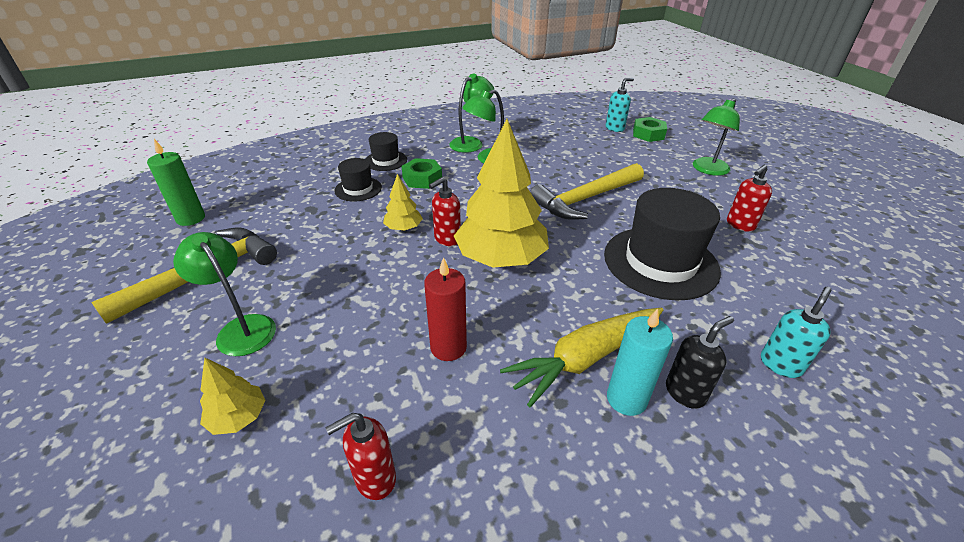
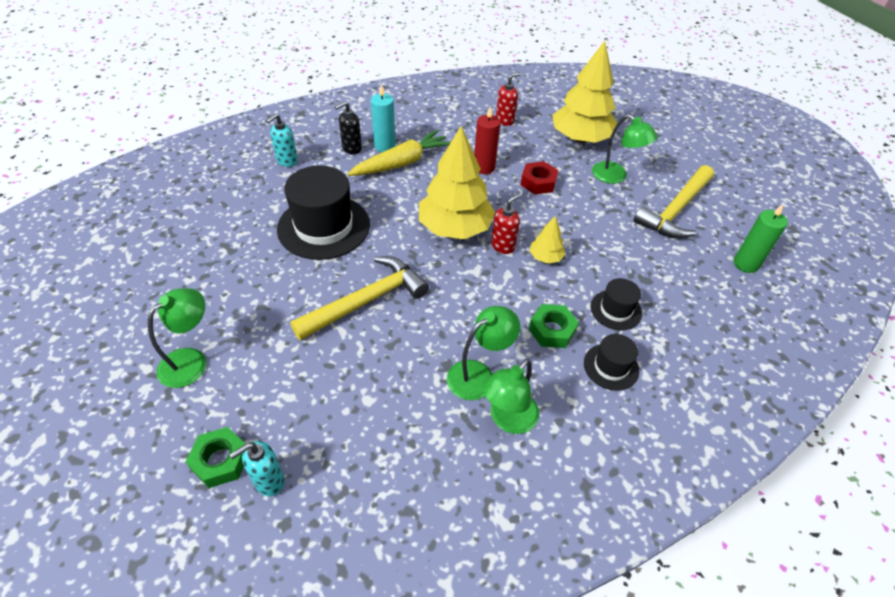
camera: 175 degrees right, 10 degrees up
yellow tree [200,358,266,435] -> yellow tree [552,41,617,143], size x2.20
red soap dispenser [727,165,772,232] -> none
none -> red nut [520,161,559,194]

